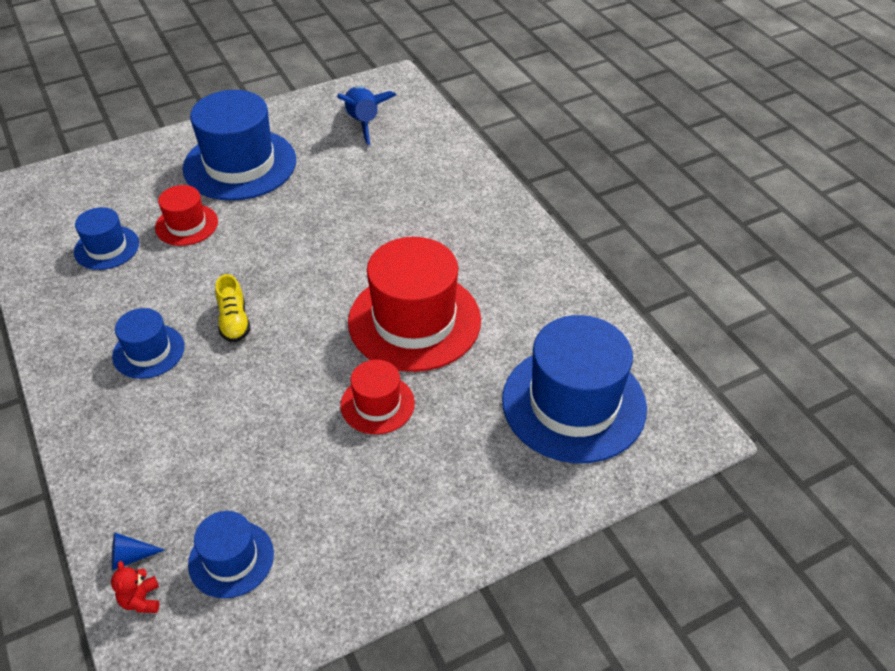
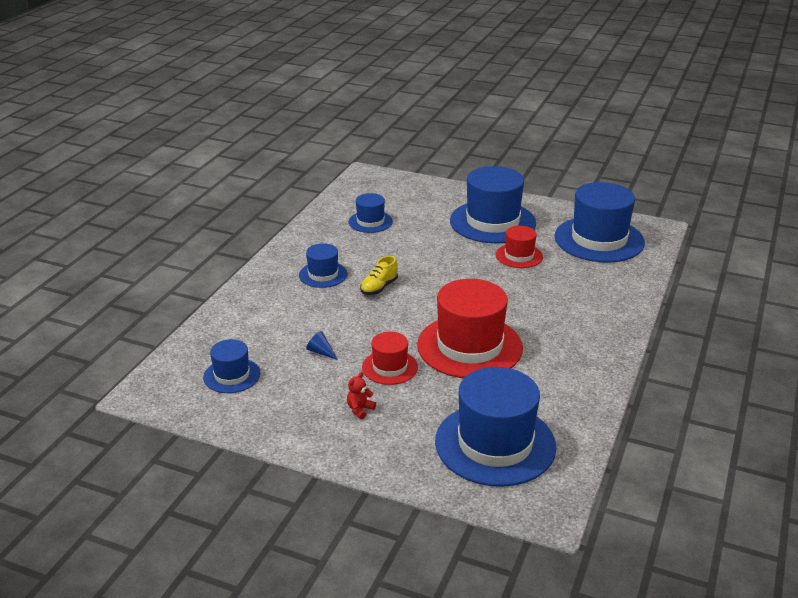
camera: 50 degrees right, 15 degrees down
red teddy bear [111,561,159,613] -> red teddy bear moved to [347,372,376,419]
blue cone [112,532,165,570] -> blue cone moved to [306,331,338,360]
red hat [155,185,218,246] -> red hat moved to [496,226,543,268]
blue rocket [337,86,396,145] -> blue hat [555,182,645,262]

